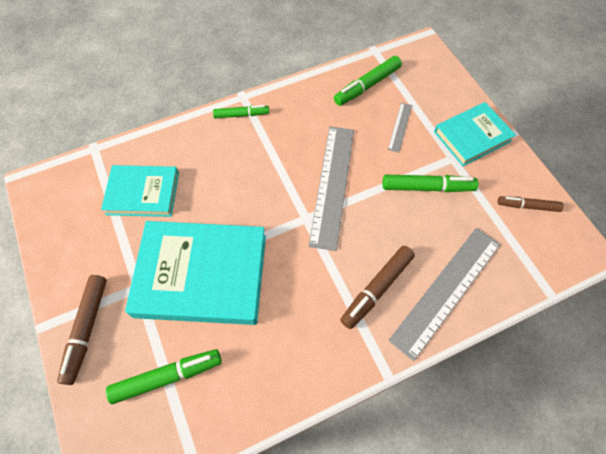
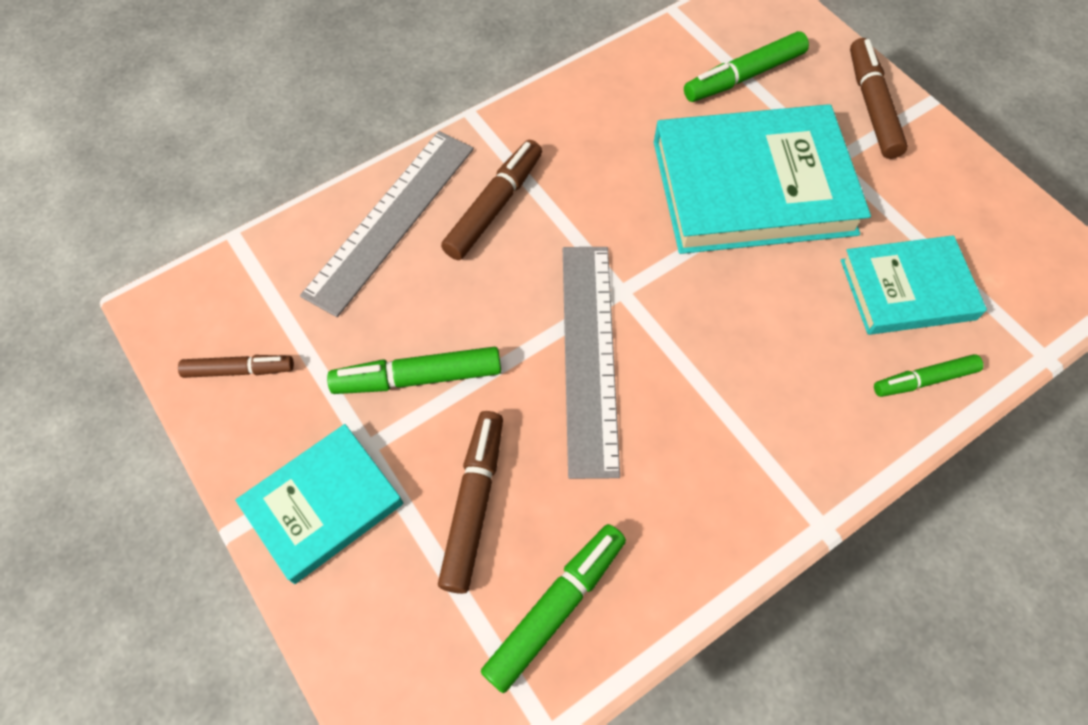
camera: 170 degrees right, 0 degrees up
green marker [213,105,269,119] -> green marker moved to [874,354,984,397]
grey ruler [388,103,412,153] -> brown marker [438,411,503,594]

